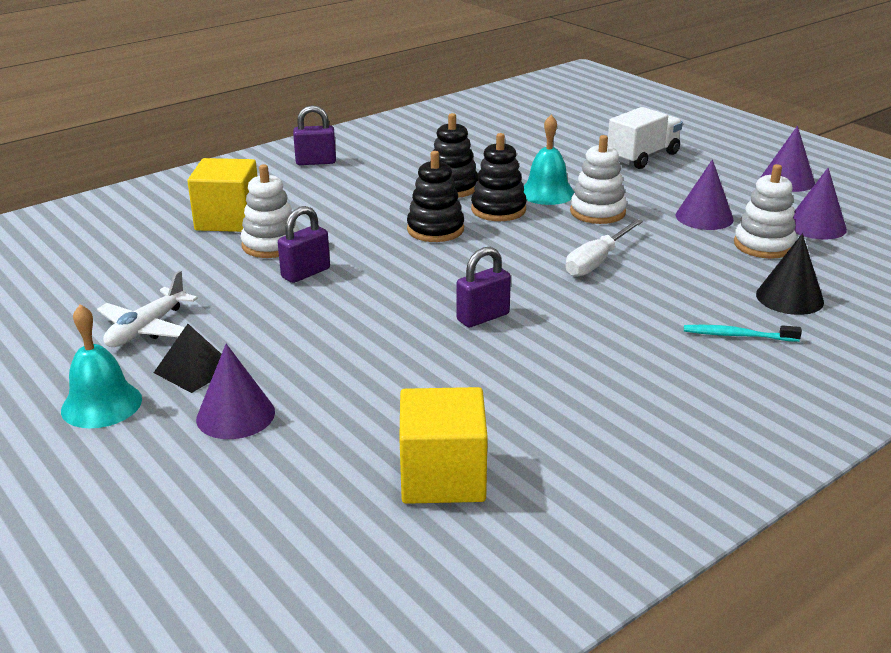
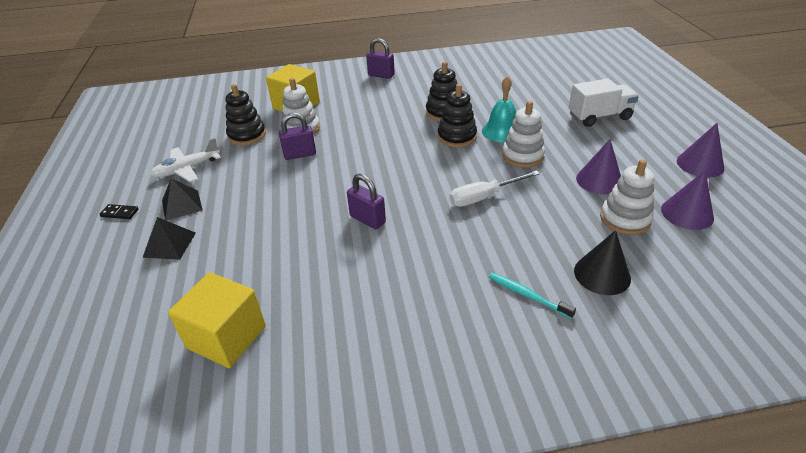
camera: 30 degrees right, 10 degrees up
turquoise bell [61,304,142,428] -> black domino [100,204,139,219]
purple cone [196,344,275,439] -> black pyramid [142,217,196,260]
black stacking toy [407,151,464,242] -> black stacking toy moved to [225,84,266,145]
purple padlock [456,247,511,327] -> purple padlock turned 45 degrees clockwise [347,173,386,229]

